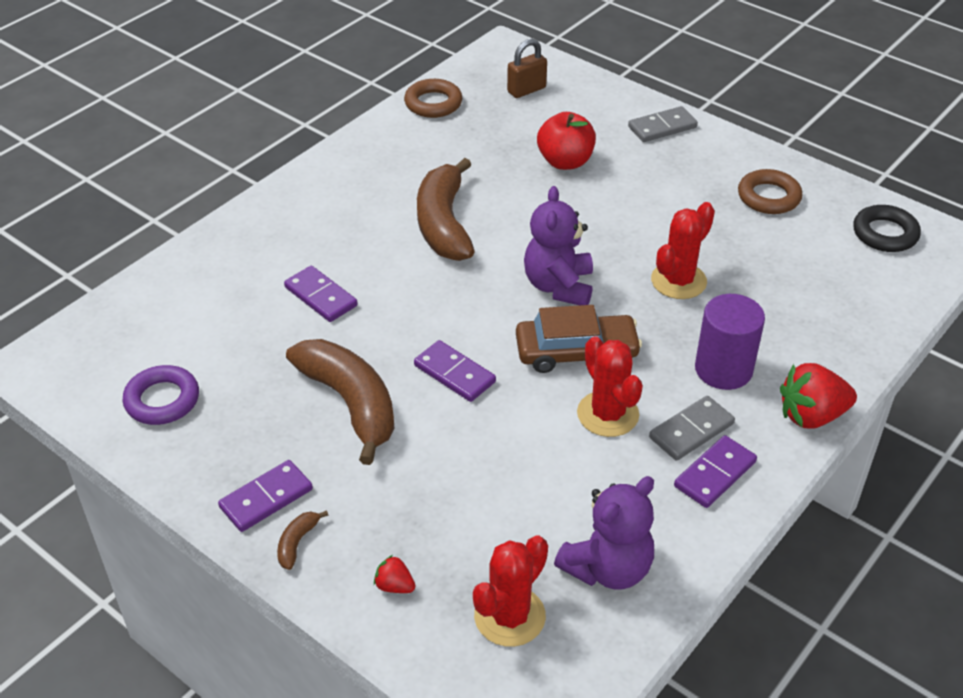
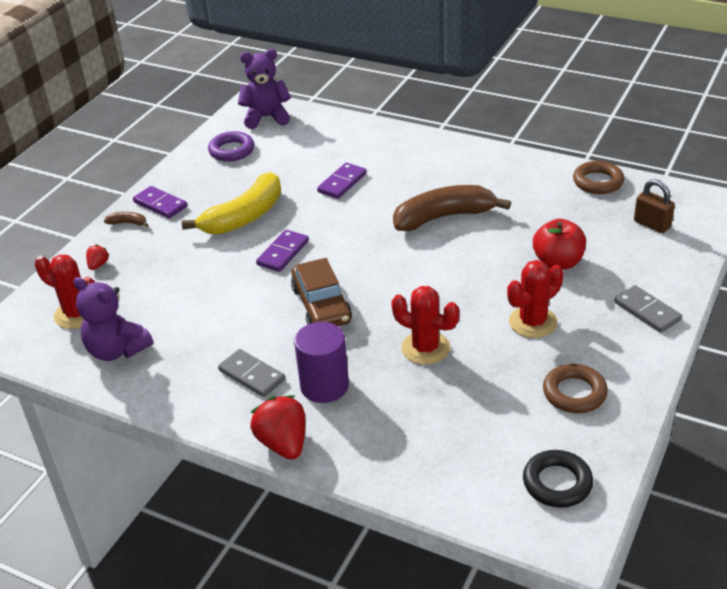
camera: 80 degrees right, 5 degrees down
brown banana [286,339,394,465] -> yellow banana [182,172,281,235]
purple teddy bear [524,186,593,305] -> purple teddy bear moved to [238,49,291,129]
red cactus [577,336,643,437] -> red cactus moved to [507,260,564,338]
purple domino [674,435,757,508] -> none

